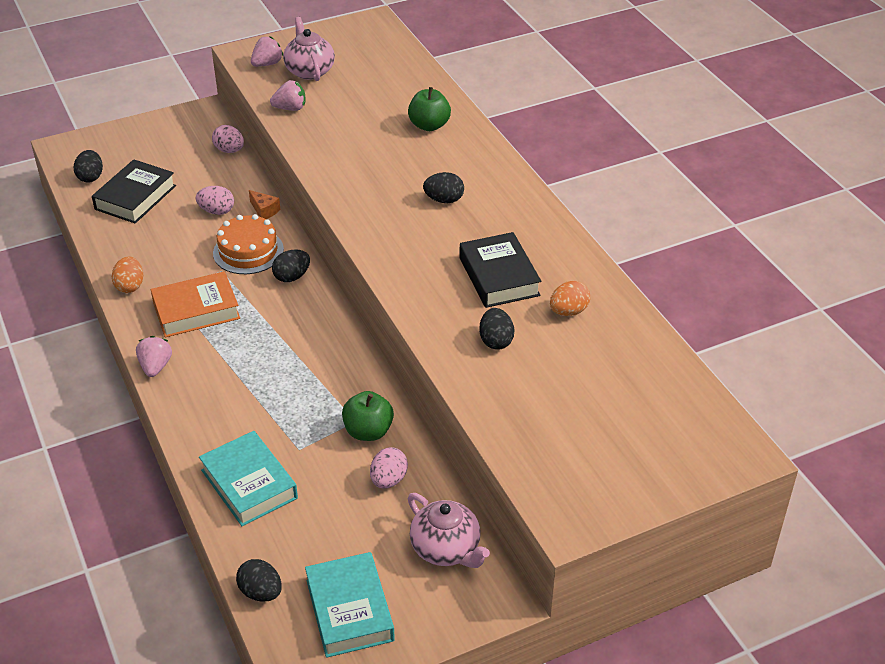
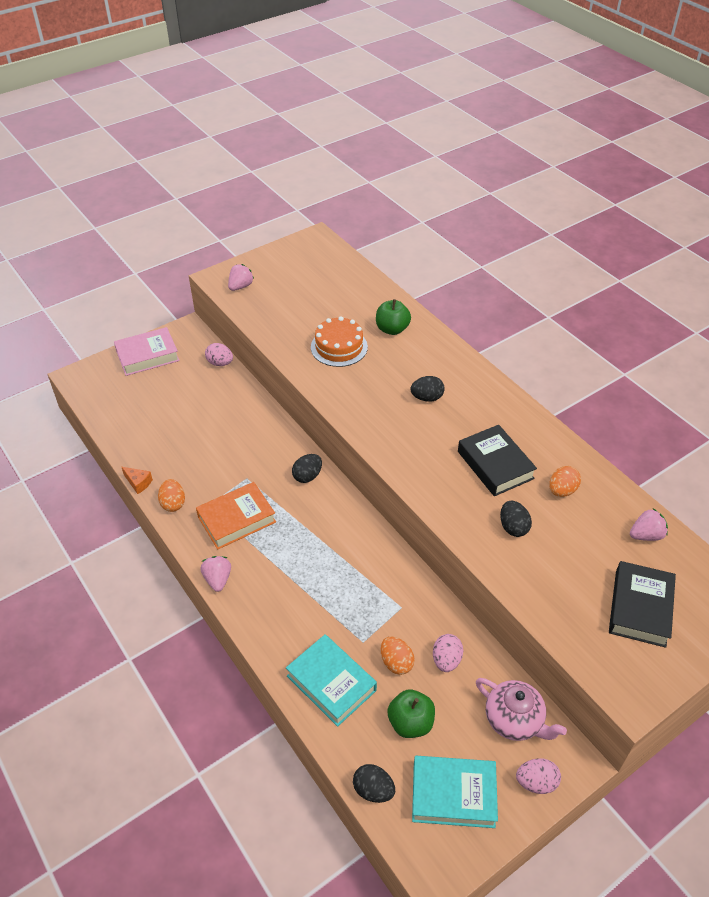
camera: 10 degrees left, 5 degrees up
black egg [73,150,103,183] -> none
black book [92,159,176,224] -> black book moved to [609,561,676,648]
pink egg [196,186,234,215] -> pink egg moved to [516,758,561,794]
orange cake [213,214,284,274] -> orange cake moved to [311,316,368,367]
orange cheese [249,190,281,219] -> orange cheese moved to [122,467,153,494]
pink strawberry [270,80,305,111] -> pink strawberry moved to [630,509,668,541]
pink teapot [283,17,335,81] -> none
turquoise book [305,552,395,658] -> turquoise book turned 60 degrees counterclockwise [412,756,498,828]
green apple [342,391,394,441] -> green apple moved to [387,689,435,738]
none -> pink book [114,327,180,376]
none -> orange egg [381,636,415,675]

